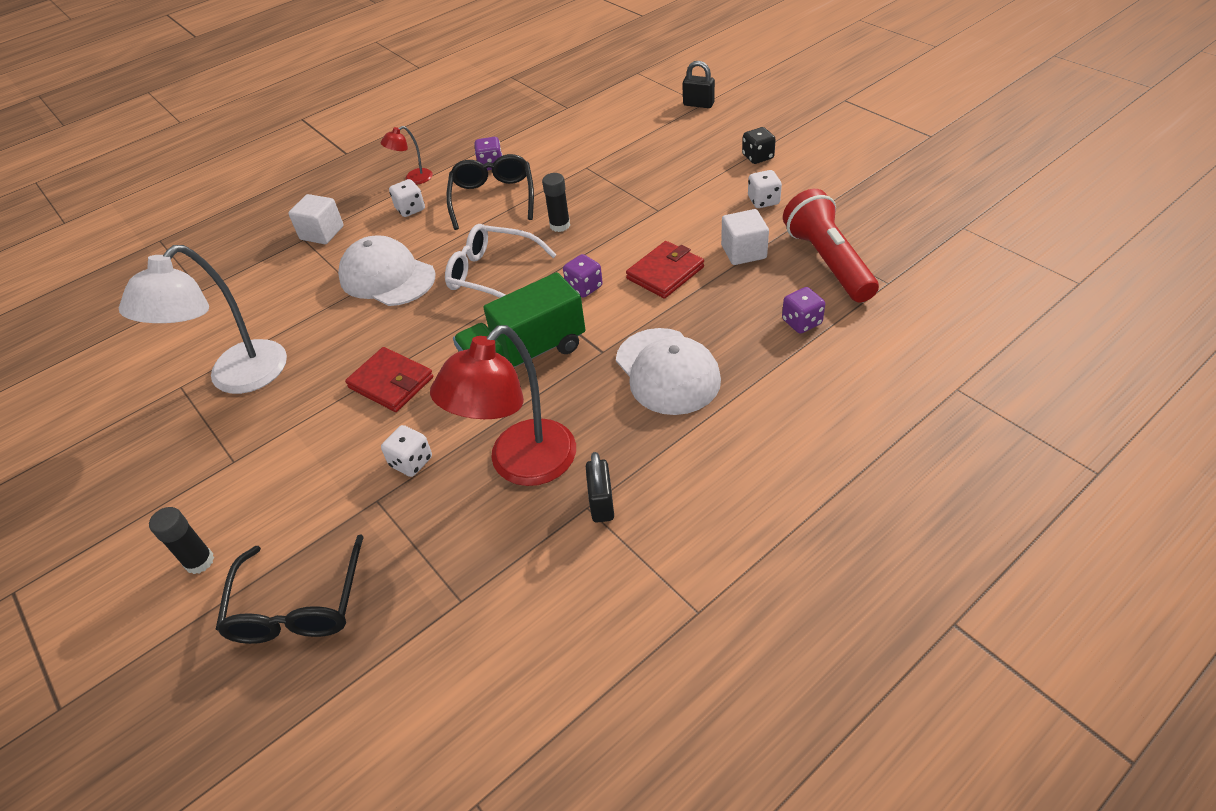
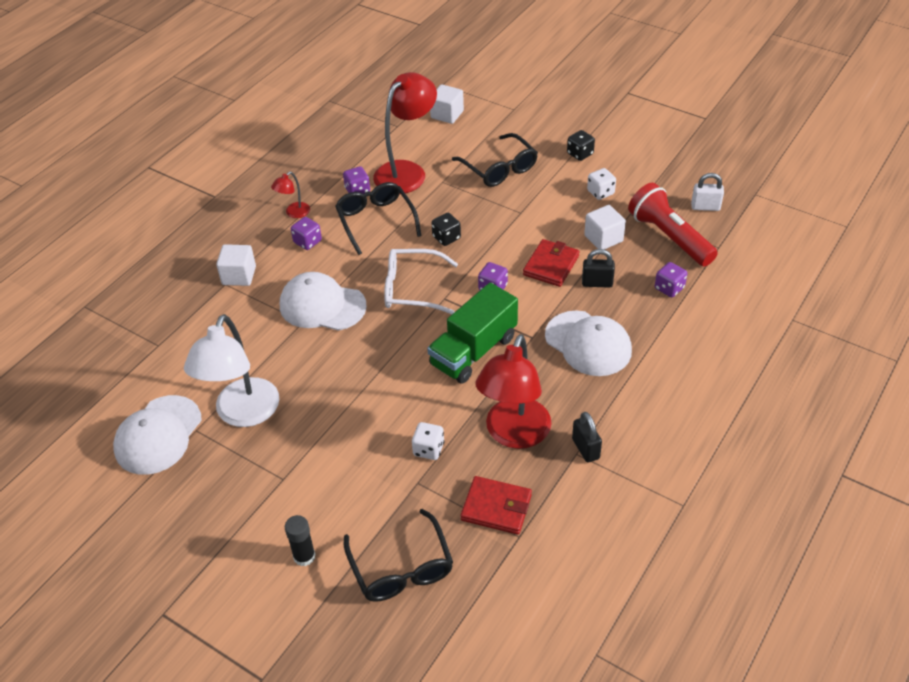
camera: 20 degrees left, 0 degrees up
red wallet [345,347,433,412] -> red wallet moved to [461,476,532,535]
white dice [389,179,425,217] -> purple dice [291,217,322,250]
black glue stick [542,173,570,232] -> black dice [432,213,461,246]
black padlock [683,61,715,108] -> black padlock moved to [582,249,615,288]
none -> white cap [113,395,202,475]
none -> red lamp [373,72,437,193]
none -> white cube [430,84,464,124]
none -> black glasses [452,133,538,187]
none -> white padlock [691,173,724,211]

